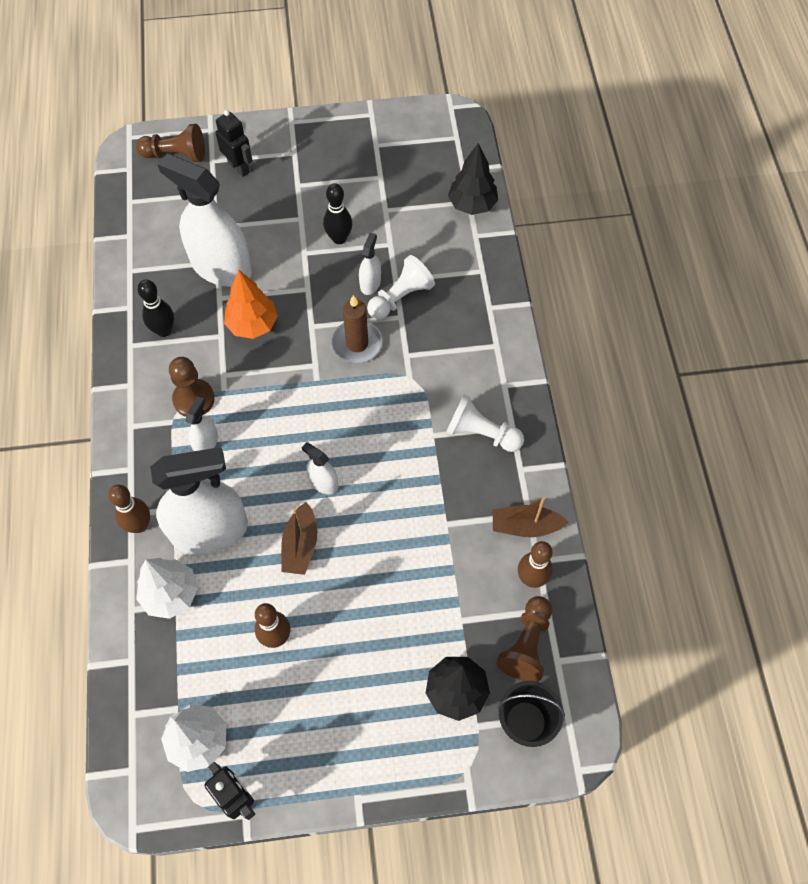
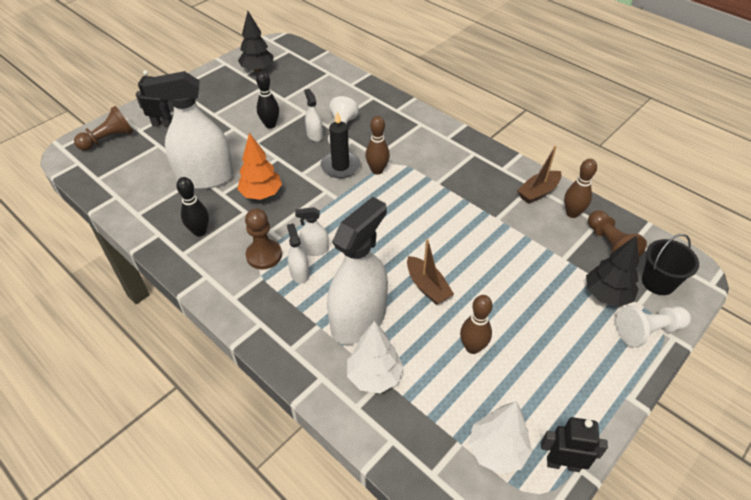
camera: 40 degrees left, 15 degrees down
brown bowling pin [108,485,150,533] -> brown bowling pin moved to [366,116,390,175]
white spray bottle [302,442,338,494] -> white spray bottle moved to [295,207,329,256]
brown candle [331,295,383,363] -> black candle [321,111,360,178]
white pawn [446,394,524,452] -> white pawn moved to [616,306,691,347]
black tree [448,143,498,215] -> black tree moved to [238,11,273,72]

